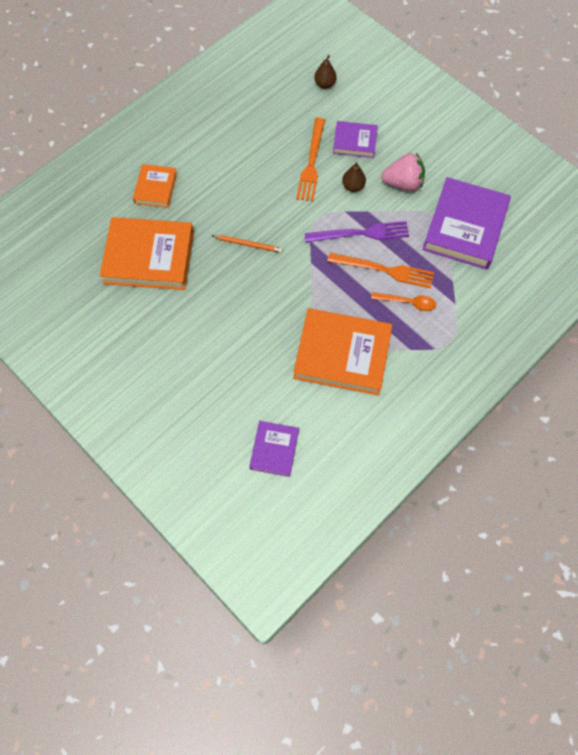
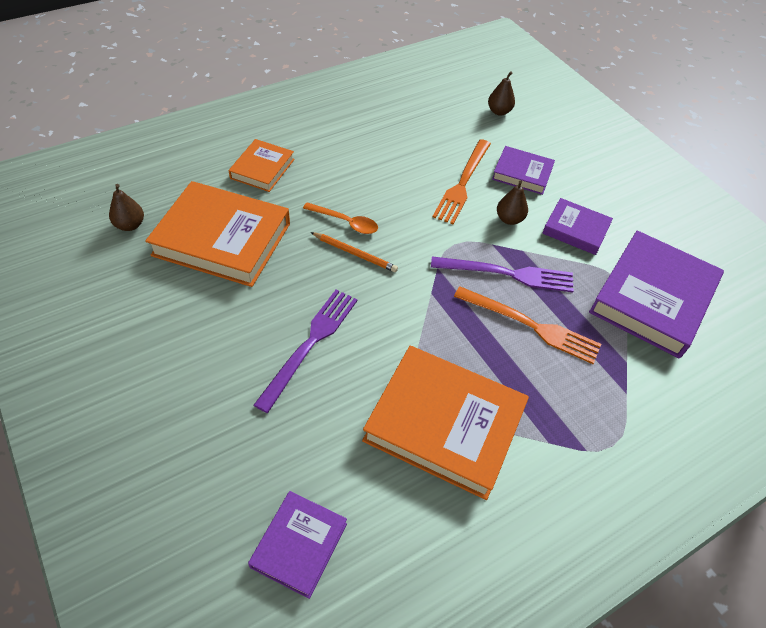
camera: 10 degrees right, 15 degrees down
orange spoon [371,292,436,311] -> orange spoon moved to [303,202,378,234]
pink strawberry [381,153,425,191] -> purple book [542,198,613,255]
none -> brown pear [109,184,144,231]
none -> purple fork [254,290,358,413]

